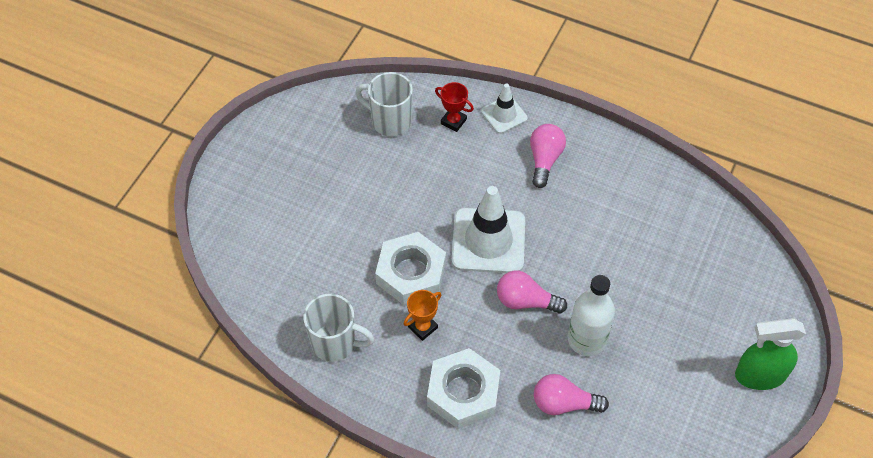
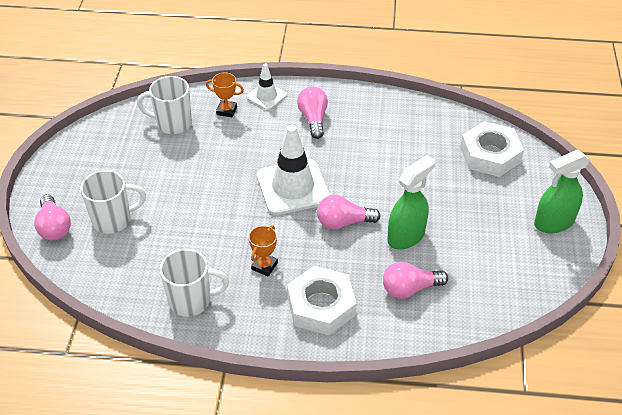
camera: 20 degrees left, 10 degrees down
white nut [375,232,446,305] -> white nut moved to [460,121,524,177]
red trophy [435,82,474,132] -> orange trophy [206,73,244,117]
white bottle [568,275,615,356] -> green spray bottle [388,155,435,250]
none -> pink light bulb [34,194,71,240]
none -> white mug [80,170,146,234]

